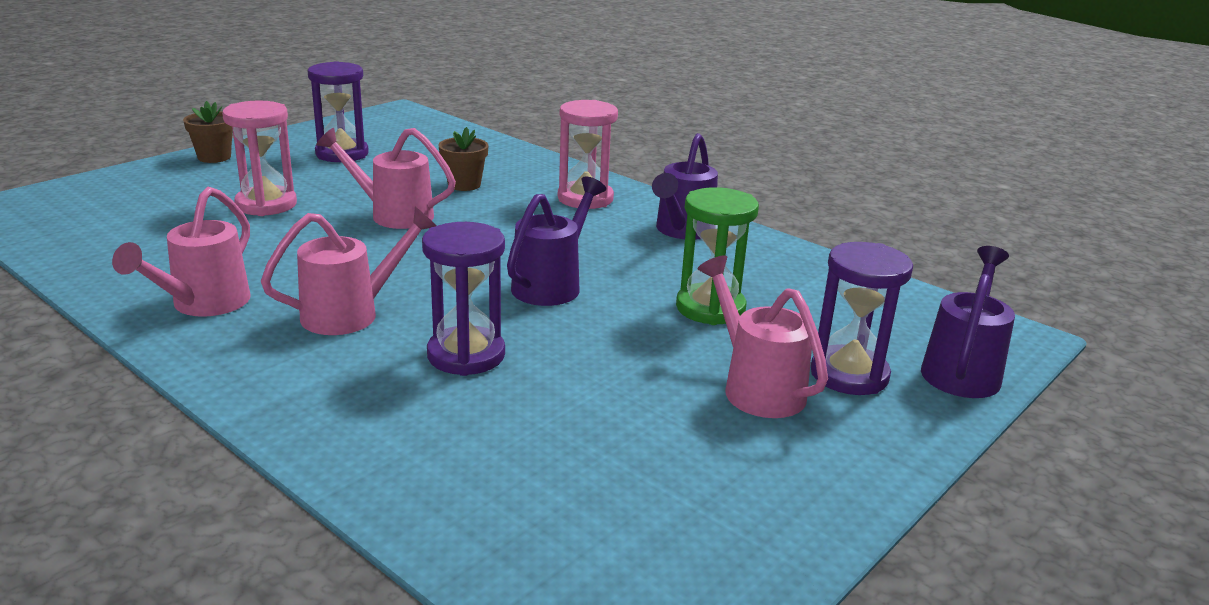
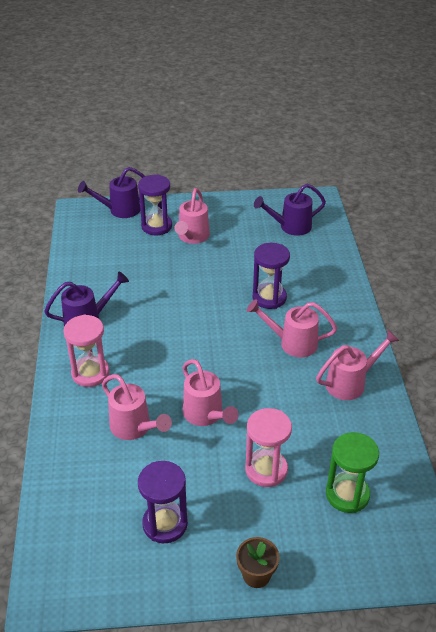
camera: 135 degrees left, 15 degrees up
brown flower pot [438,127,489,191] -> pink watering can [102,374,172,440]
purple watering can [507,176,606,306] -> purple watering can moved to [254,184,326,236]
green hourglass [676,187,759,325] -> green hourglass moved to [326,432,379,513]

